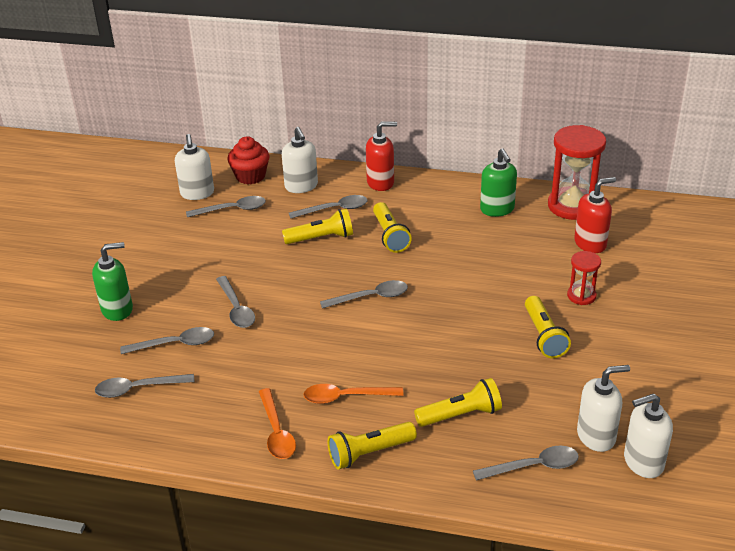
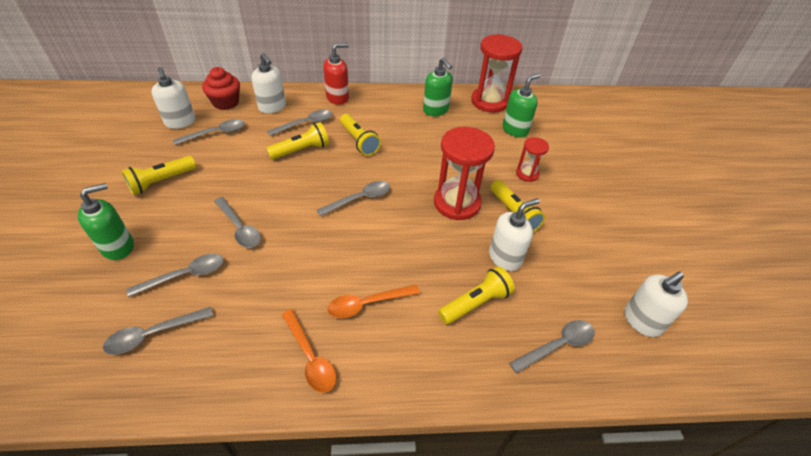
camera: 20 degrees left, 10 degrees up
yellow flashlight [328,422,417,469] -> yellow flashlight moved to [122,156,196,195]
red soap dispenser [574,177,616,253] -> green soap dispenser [503,73,541,137]
white soap dispenser [577,365,630,452] -> white soap dispenser moved to [489,198,540,271]
none -> red hourglass [434,127,495,220]

